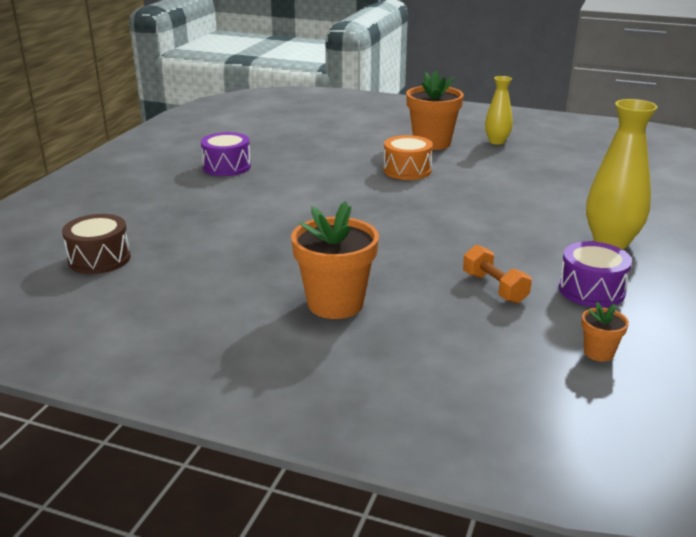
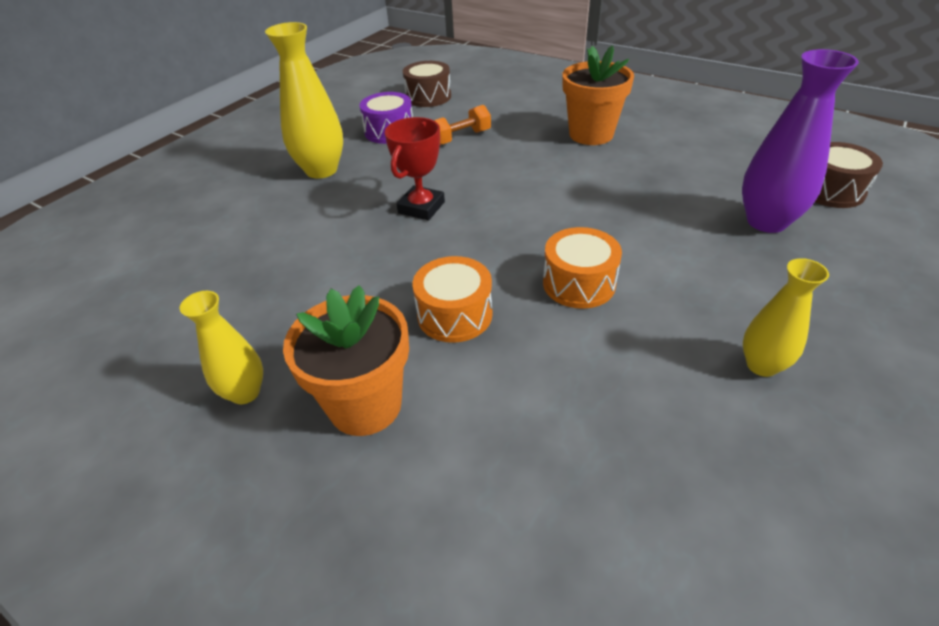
camera: 165 degrees left, 15 degrees up
purple drum [201,132,251,176] -> yellow vase [743,258,829,377]
orange dumbbell [463,245,532,304] -> orange dumbbell turned 75 degrees clockwise [434,105,491,145]
orange flower pot [582,302,629,362] -> brown drum [403,61,451,107]
none -> red trophy [385,117,445,220]
none -> orange drum [543,227,622,309]
none -> purple vase [742,49,859,233]

